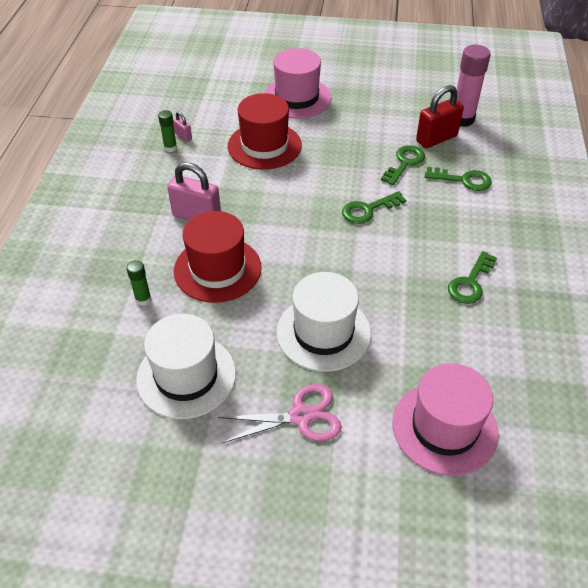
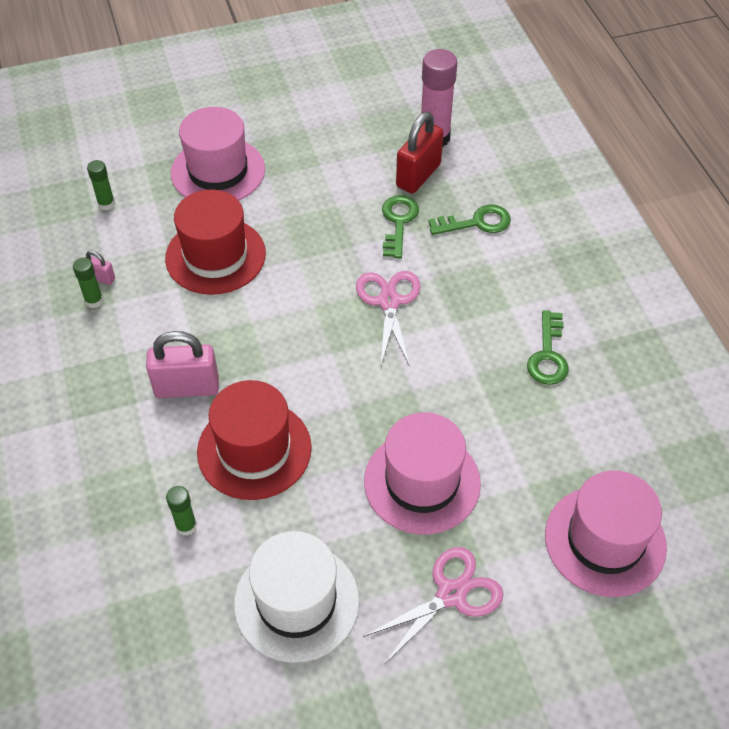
camera: 25 degrees left, 5 degrees up
white hat [277,272,371,372] -> pink hat [364,412,481,534]
green key [342,191,406,224] -> pink scissors [356,271,420,367]
none -> green glue stick [87,160,115,210]

